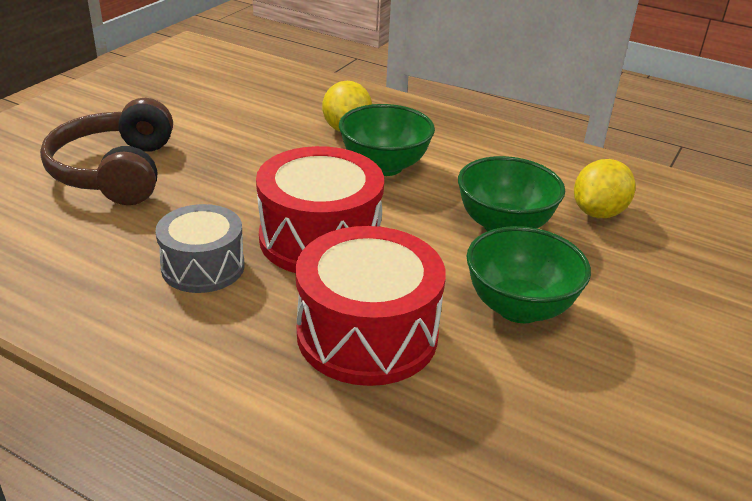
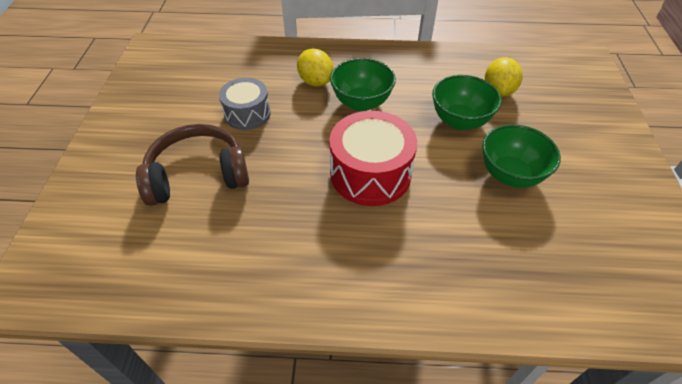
camera: 25 degrees left, 15 degrees up
brown headphones [40,98,173,205] -> brown headphones turned 105 degrees clockwise [136,124,249,206]
grey drum [155,204,245,293] -> grey drum moved to [219,78,271,130]
red drum [295,226,446,386] -> none

